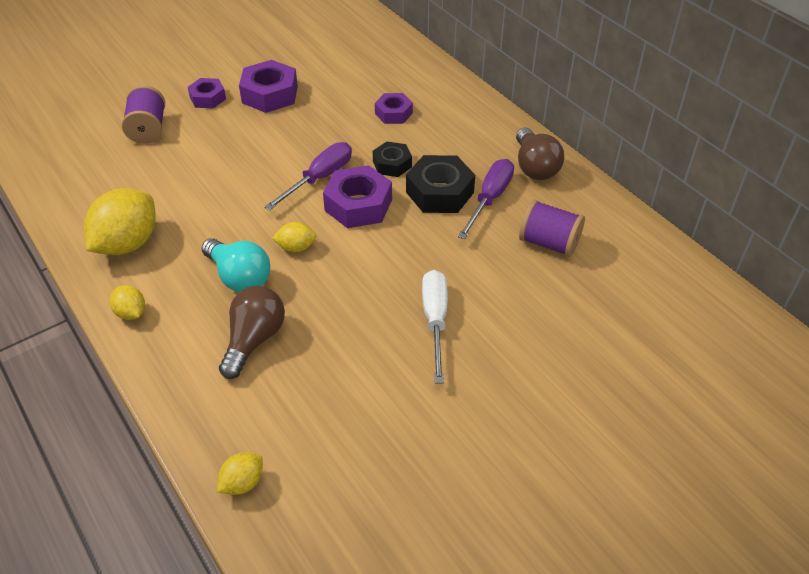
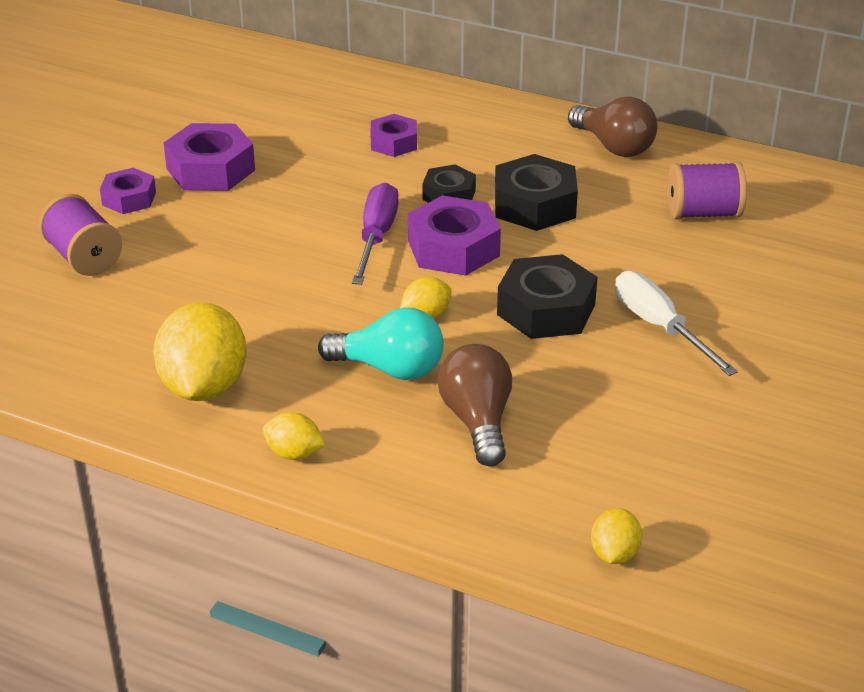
camera: 30 degrees left, 10 degrees down
purple screwdriver [458,159,514,239] -> none
none -> black nut [497,254,597,339]

